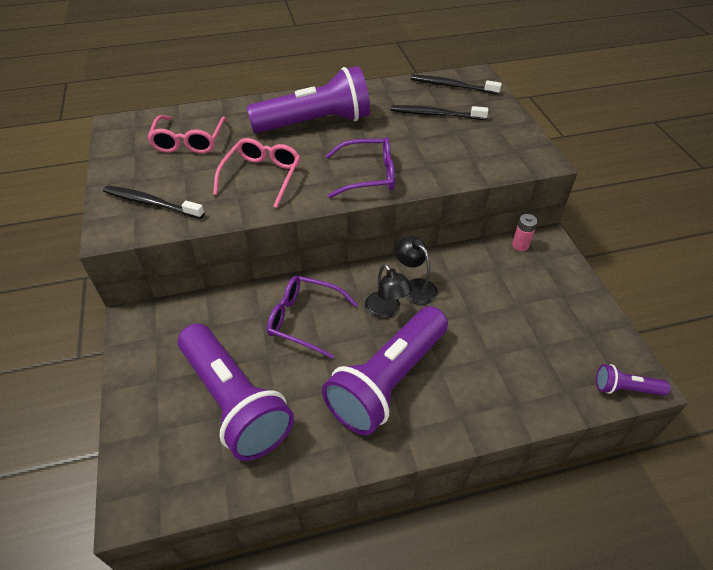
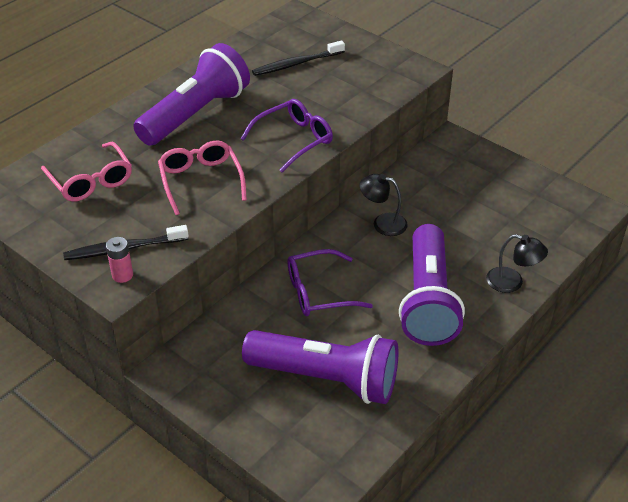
camera: 35 degrees left, 5 degrees down
black lamp [365,264,413,319] -> black lamp moved to [486,234,548,293]
black toothbrush [411,75,502,95] -> none
pink battery [512,214,538,251] -> pink battery moved to [106,237,133,283]
purple flashlight [596,364,670,396] -> none

